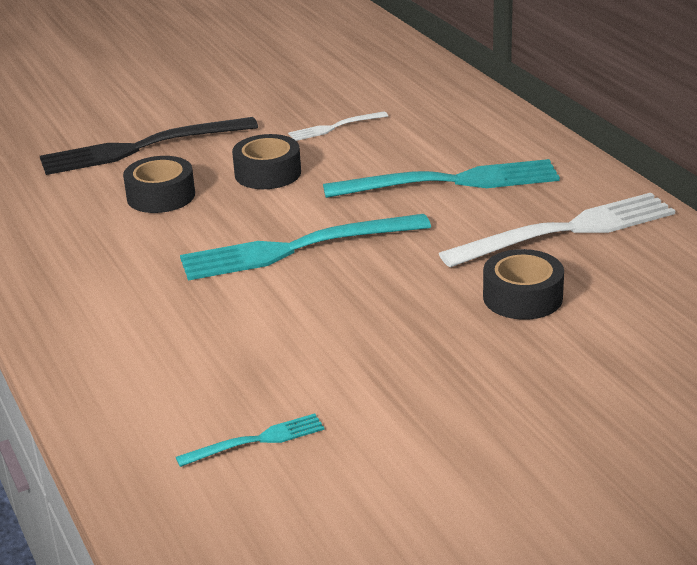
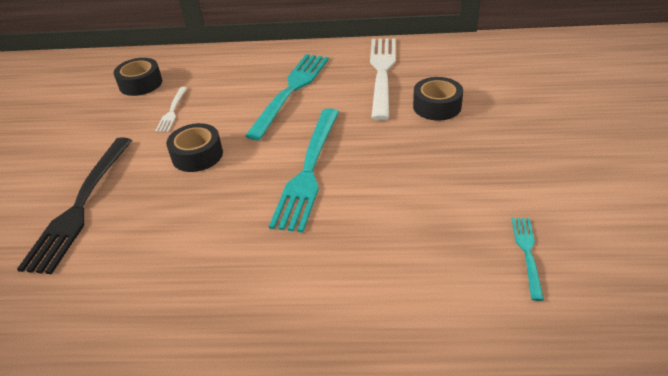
camera: 60 degrees left, 10 degrees up
black tape [123,156,195,213] -> black tape moved to [114,58,162,96]

